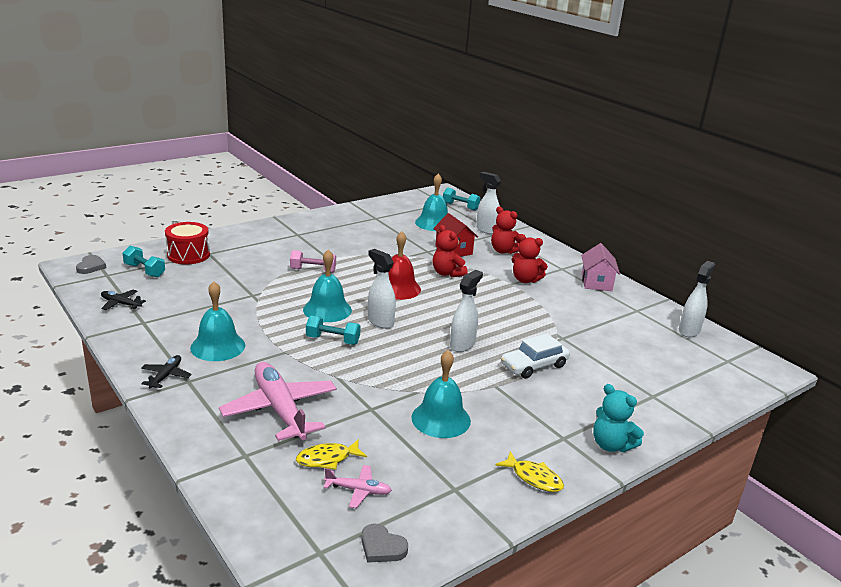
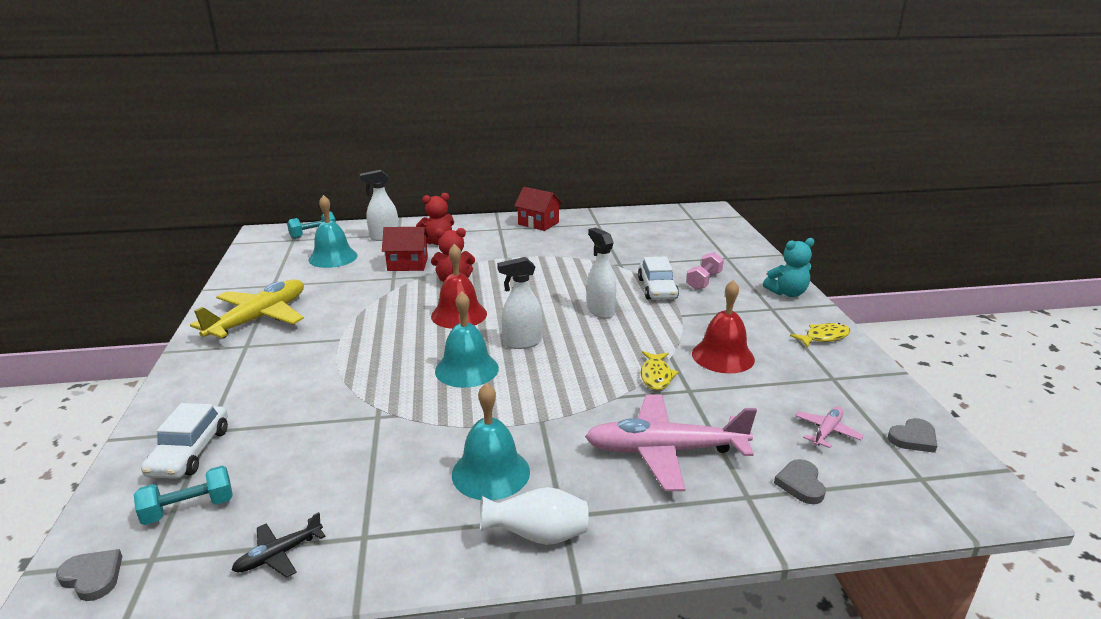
camera: 60 degrees left, 0 degrees up
black plane [141,355,192,388] -> white vase [480,487,589,545]
red drum [165,222,210,264] -> white car [141,403,228,479]
pink dumbbell [290,250,336,272] -> pink dumbbell moved to [686,252,724,290]
yellow fish [296,439,367,470] -> yellow fish moved to [640,351,679,390]
turquoise dumbbell [306,316,361,345] -> none
turquoise bell [411,350,471,438] -> red bell [692,280,755,373]
red teddy bear [511,234,548,283] -> none
pink house [581,243,620,291] -> red house [514,187,562,231]
white spray bottle [679,261,715,337] -> none
none -> yellow plane [190,279,304,339]
none -> grey heart [774,459,826,504]

